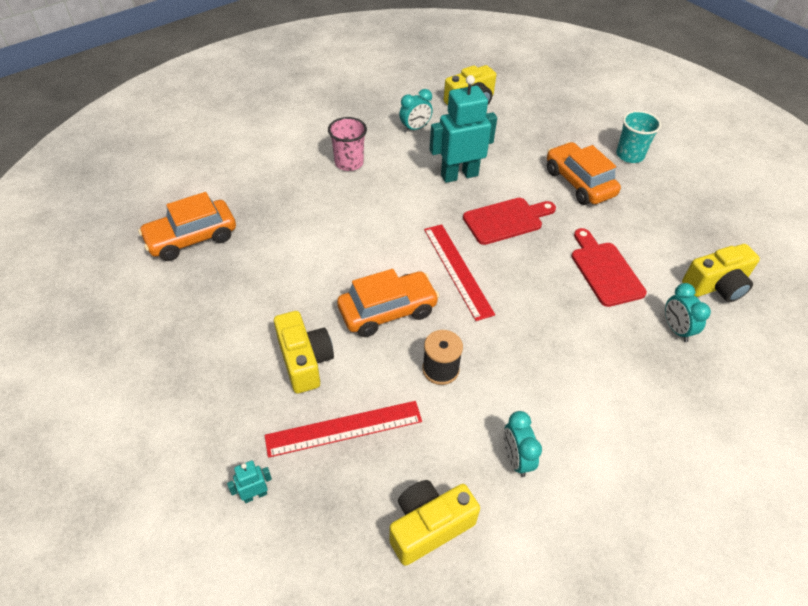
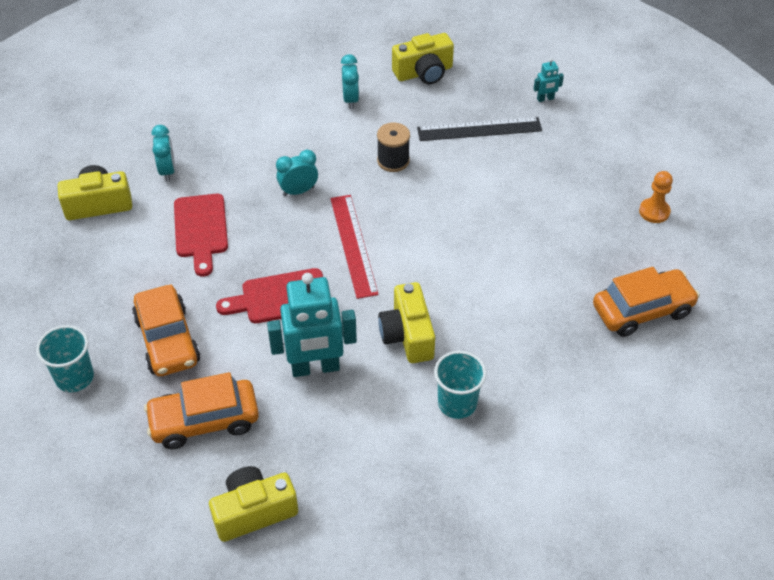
camera: 170 degrees left, 0 degrees up
red ruler [265,401,422,458] -> black ruler [417,117,542,141]
yellow camera [274,311,334,394] -> yellow camera moved to [378,282,435,363]
pink cup [328,117,367,171] -> turquoise cup [434,351,487,419]
orange car [337,269,439,337] -> orange car moved to [144,372,259,449]
turquoise clock [399,89,433,132] -> turquoise clock moved to [276,150,318,196]
none -> orange pawn [639,171,673,223]

